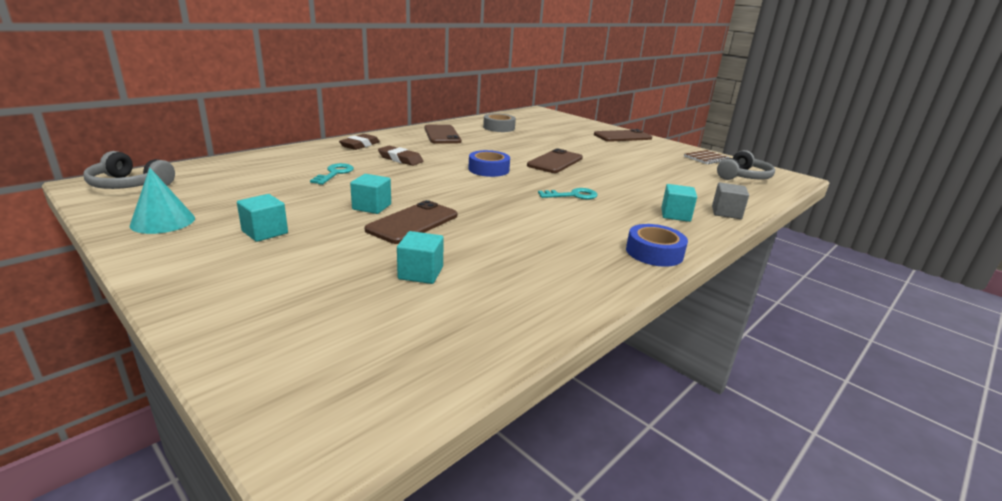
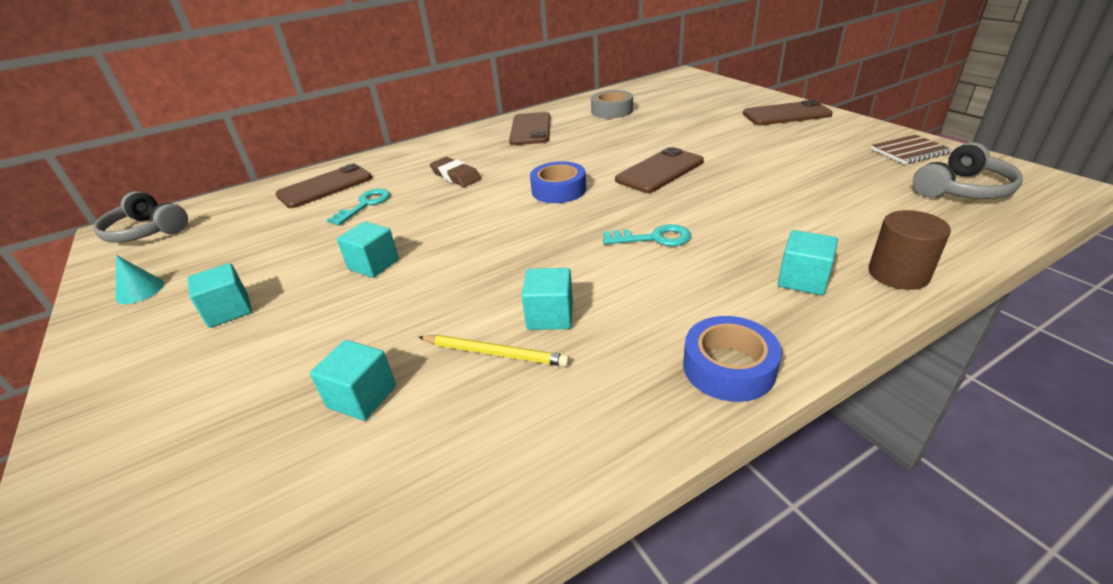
camera: 20 degrees right, 10 degrees up
turquoise cone [129,168,195,234] -> turquoise cone [116,255,164,304], size x0.66
brown eraser [339,134,380,150] -> none
brown phone [365,200,457,244] -> brown phone moved to [275,164,372,208]
grey cube [712,182,749,219] -> brown cylinder [869,210,951,290]
none -> yellow pencil [419,335,570,367]
none -> turquoise cube [521,268,573,330]

